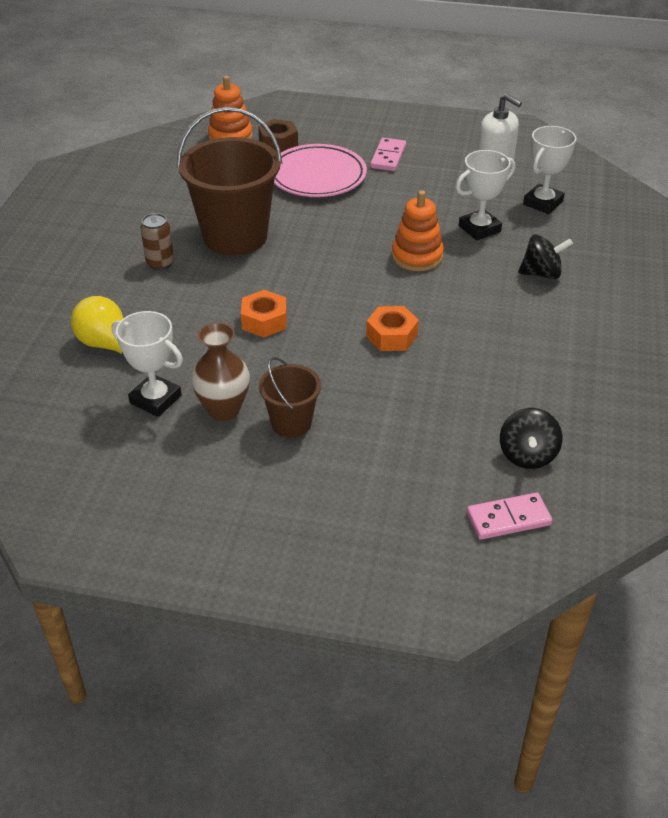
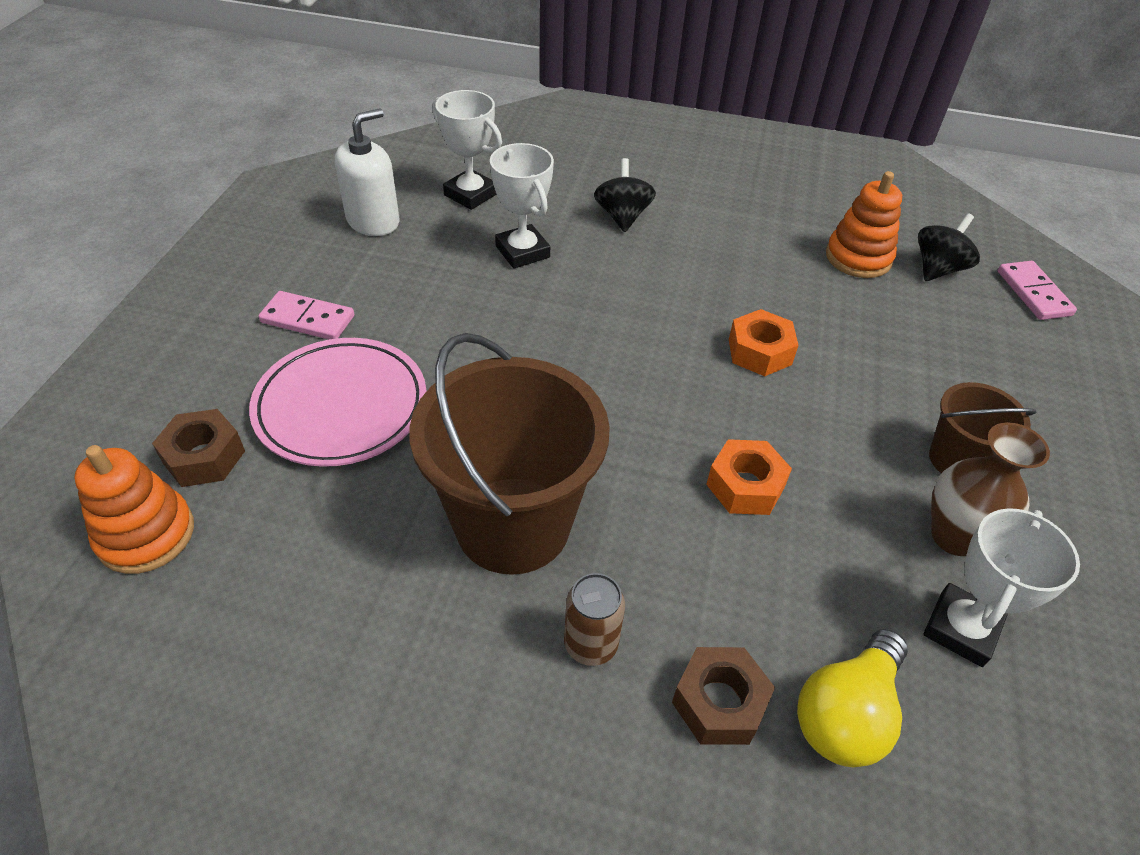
camera: 90 degrees left, 5 degrees up
orange stacking toy [392,190,444,271] -> orange stacking toy moved to [826,171,902,278]
black spinning top [500,408,562,469] -> black spinning top turned 60 degrees counterclockwise [918,213,980,281]
none -> brown nut [672,647,775,745]

